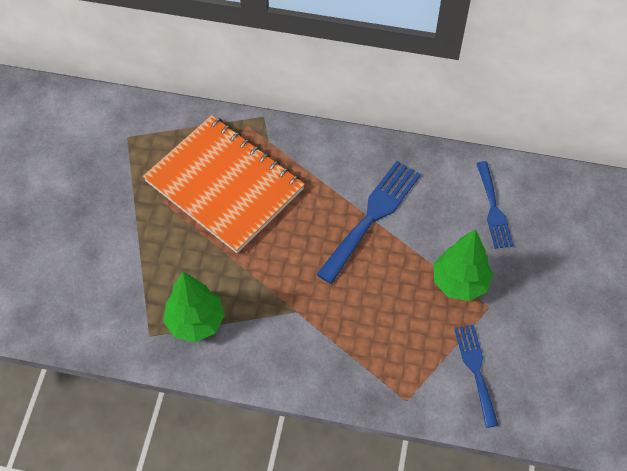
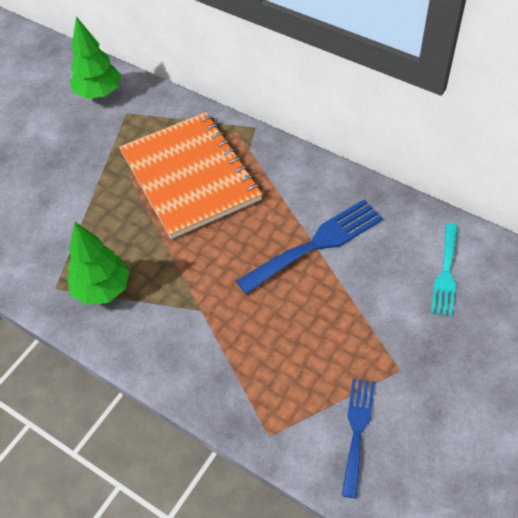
camera: 25 degrees right, 5 degrees down
green tree [434,229,493,301] -> green tree moved to [70,16,121,99]
blue fork [476,161,514,249] -> turquoise fork [431,224,458,317]

